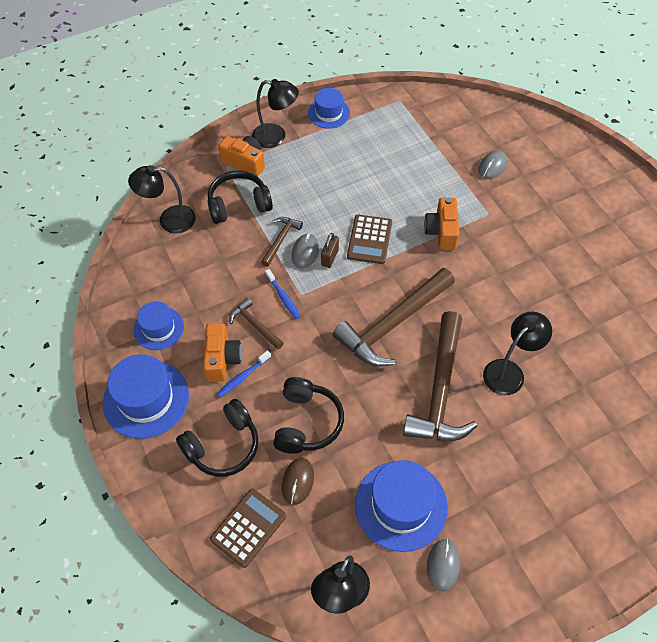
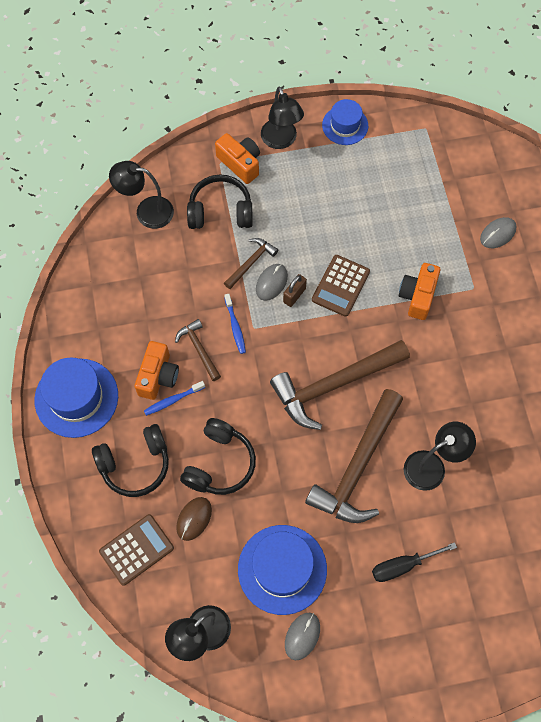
camera: 15 degrees right, 10 degrees up
blue hat [134,301,184,350] -> none
black lamp [252,79,299,148] -> black lamp turned 45 degrees clockwise [261,87,304,149]
none -> black screwdriver [372,542,457,582]

